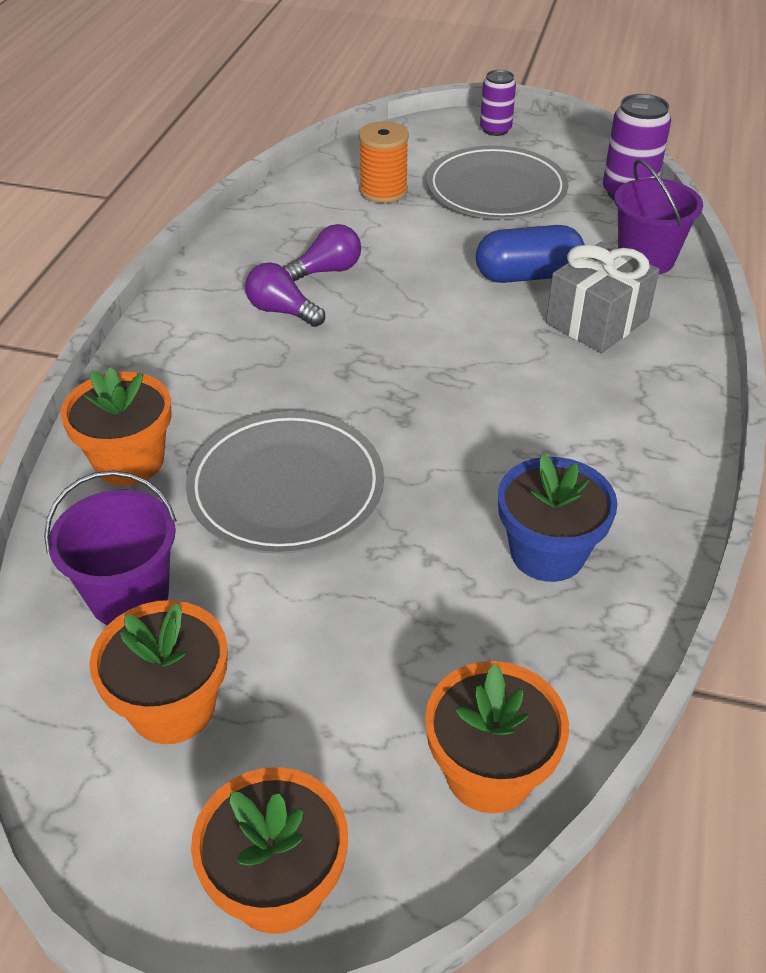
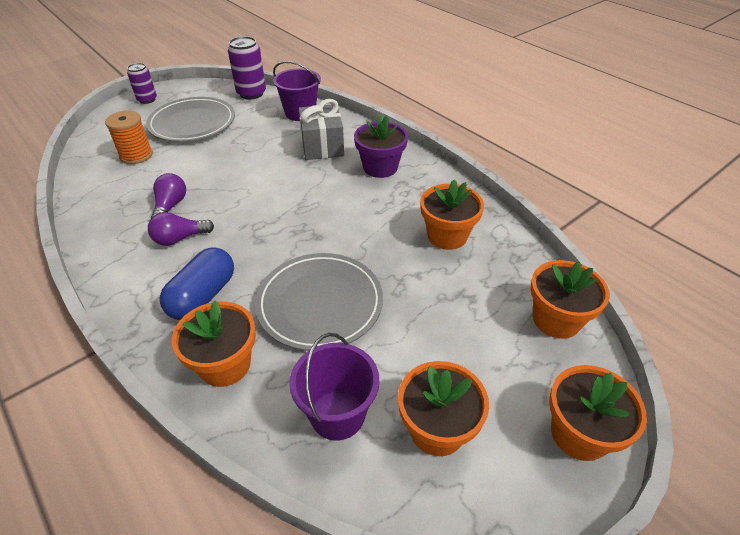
camera: 55 degrees left, 0 degrees up
blue capsule [476,225,585,283] -> blue capsule moved to [160,247,234,320]
blue flower pot [498,453,618,582] -> orange flower pot [420,180,484,250]
none -> purple flower pot [354,115,408,178]

